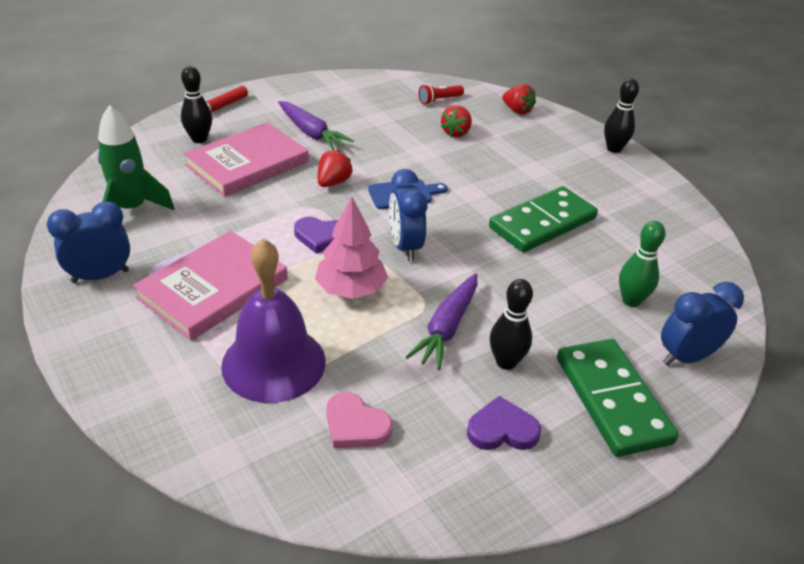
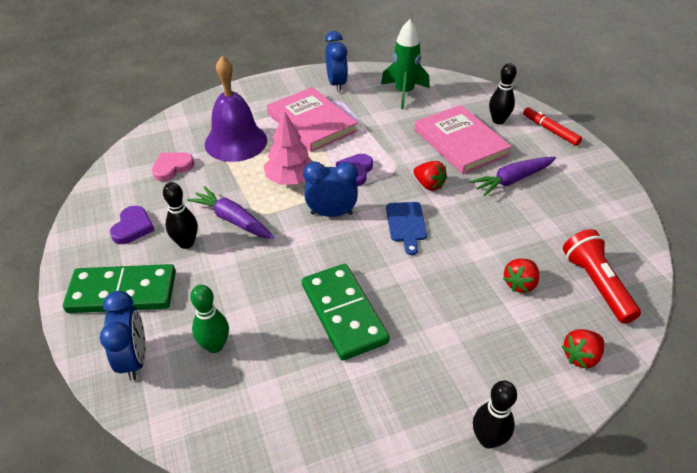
camera: 105 degrees right, 5 degrees up
red flashlight [418,84,464,105] -> red flashlight [563,229,641,324], size x1.75
red strawberry [441,105,472,137] -> red strawberry turned 90 degrees counterclockwise [503,259,539,293]

